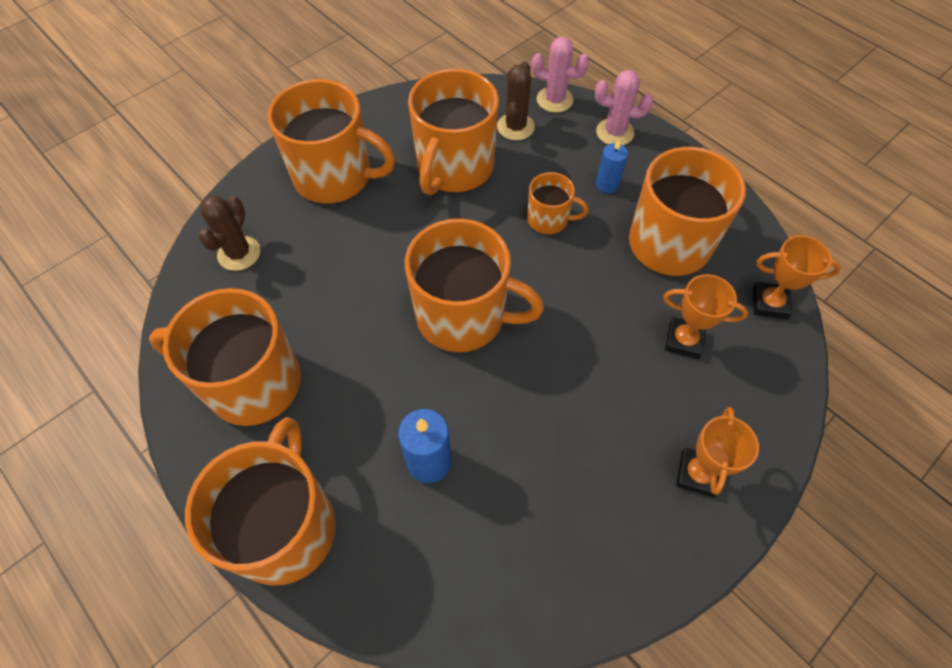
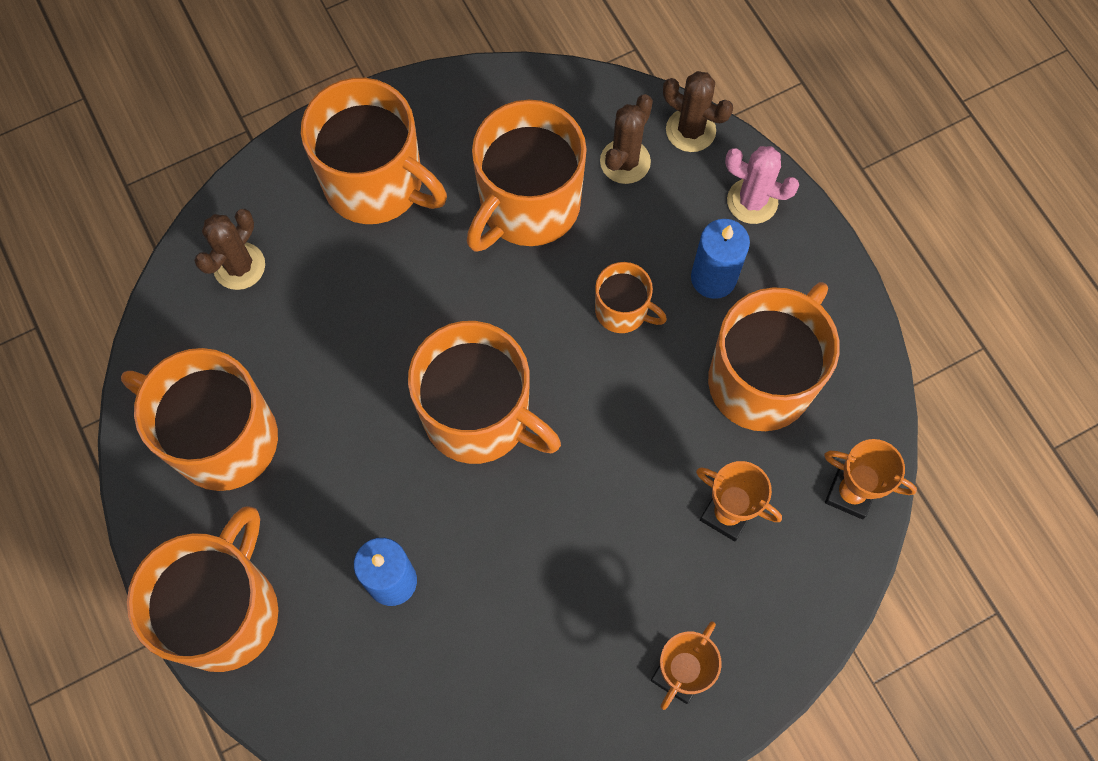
camera: 15 degrees right, 10 degrees up
pink cactus [532,37,589,113] -> brown cactus [663,71,733,152]
blue candle [596,140,628,193] -> blue candle [691,219,750,299], size x1.51

